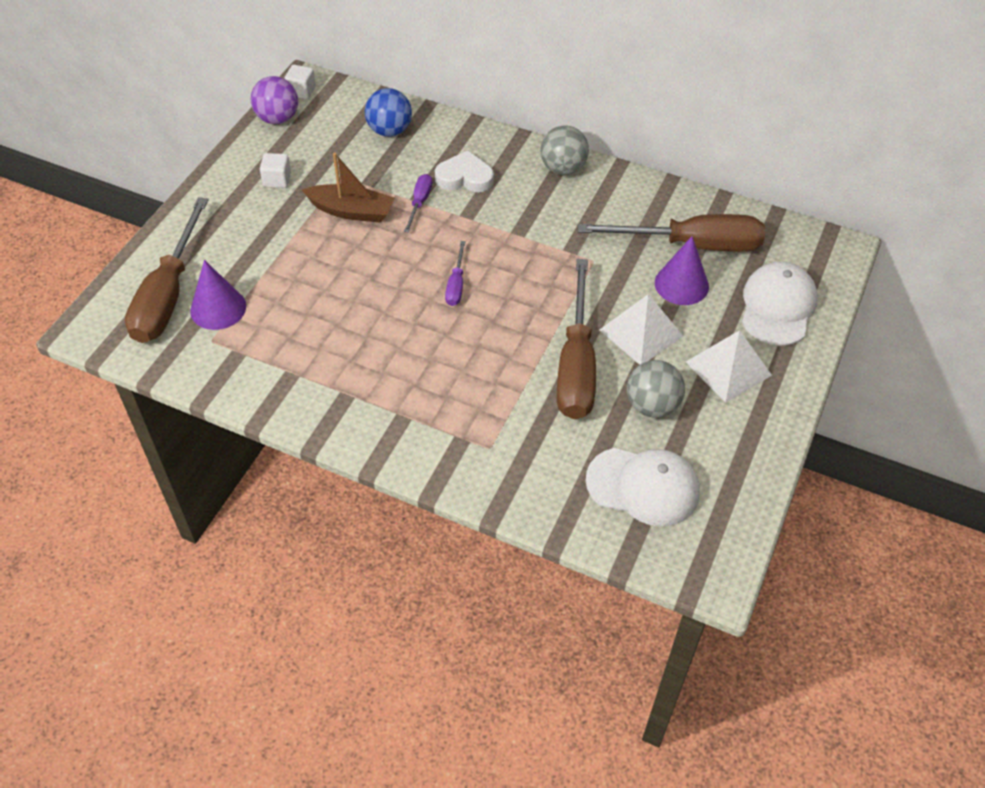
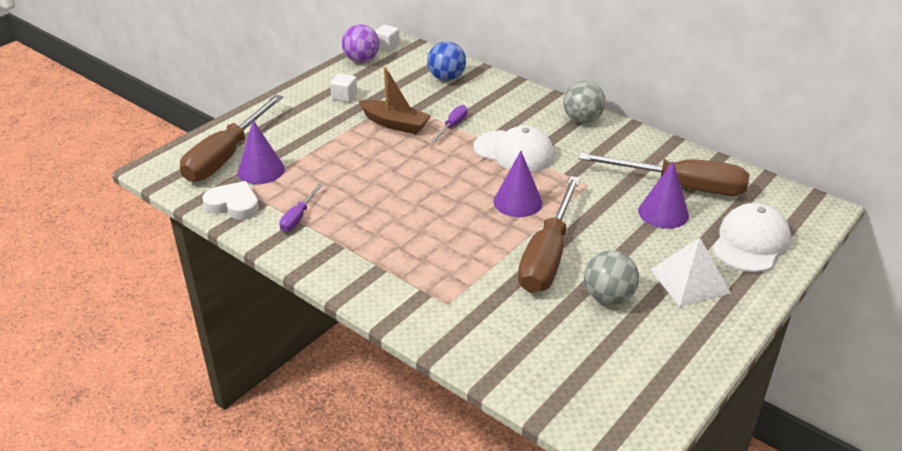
camera: 15 degrees right, 15 degrees down
white heart [435,150,494,192] -> white heart moved to [203,181,259,220]
purple screwdriver [445,241,466,306] -> purple screwdriver moved to [279,184,323,232]
white cap [586,448,700,527] -> white cap moved to [474,126,555,172]
white pyramid [600,294,683,365] -> none
none -> purple cone [493,151,542,217]

